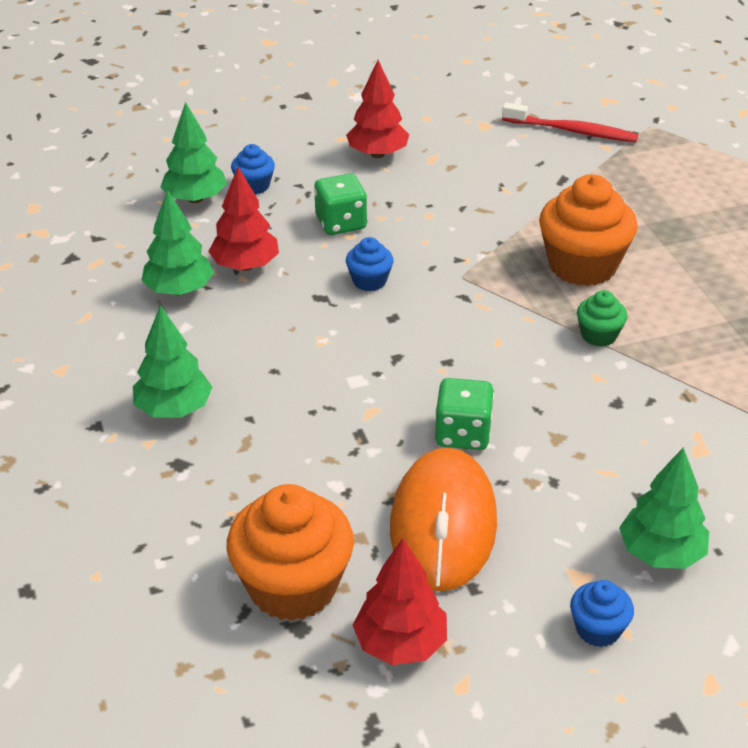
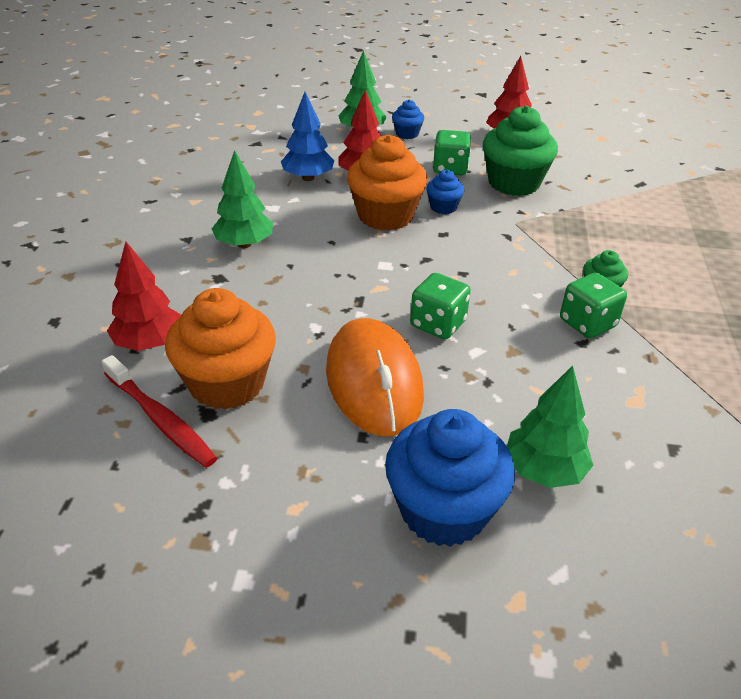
camera: 25 degrees right, 0 degrees up
green tree [141,189,214,295] -> blue tree [281,92,334,181]
red tree [353,538,447,665] -> red tree moved to [107,242,181,351]
orange mouse [390,448,497,591] -> orange mouse turned 45 degrees counterclockwise [326,318,424,436]
red toothbrush [502,102,638,142] -> red toothbrush moved to [102,355,217,468]
orange cupcake [539,175,638,286] -> orange cupcake moved to [347,134,428,231]
blue cupcake [570,580,634,647] -> blue cupcake [385,409,515,547], size x2.04
none -> green cupcake [483,105,558,196]
none -> green dice [560,272,627,338]

